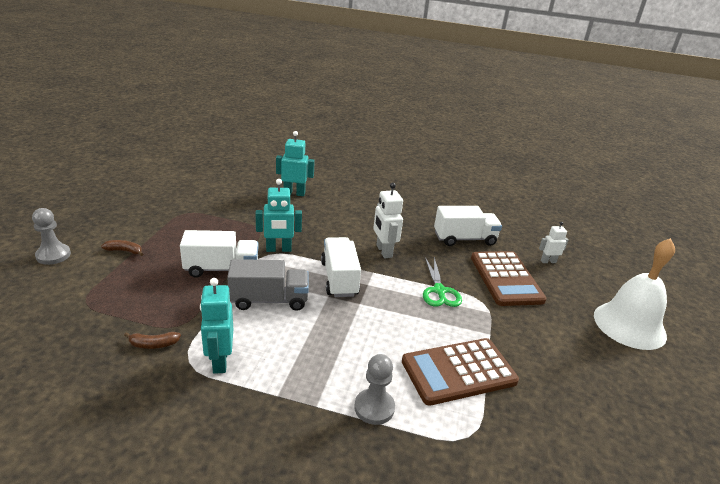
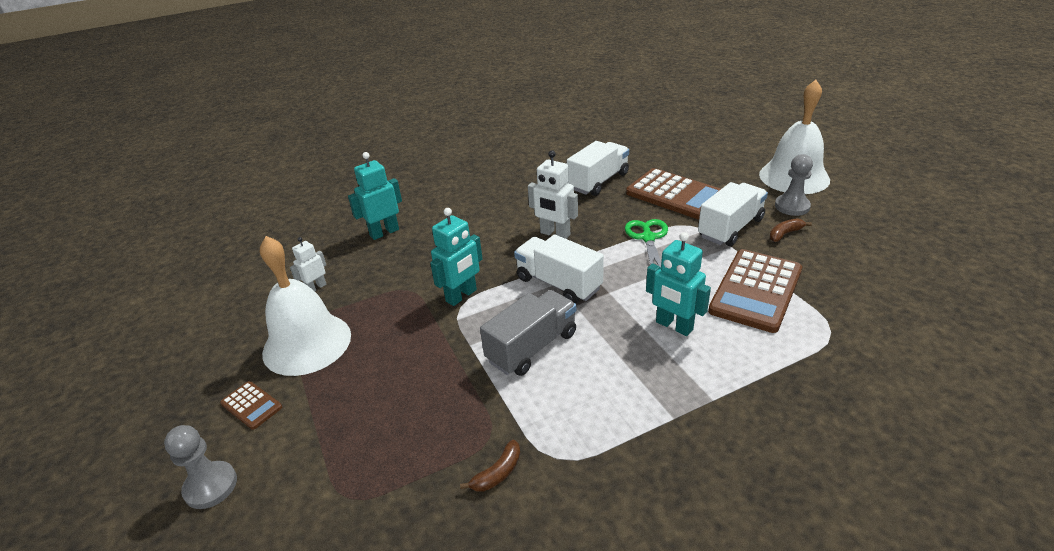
camera: 35 degrees left, 5 degrees up
brown banana [101,240,143,256] -> brown banana moved to [770,218,812,242]
white truck [180,230,259,278] -> white truck moved to [698,182,768,246]
turquoise robot [200,278,233,374] -> turquoise robot moved to [646,232,711,336]
grey pawn [354,354,395,425] -> grey pawn moved to [775,154,813,216]
green scissors [423,257,462,307] -> green scissors turned 135 degrees counterclockwise [625,219,668,267]
white robot [539,221,568,263] -> white robot moved to [290,237,326,291]
none -> brown calculator [220,381,282,430]
none -> white bell [260,236,351,376]

